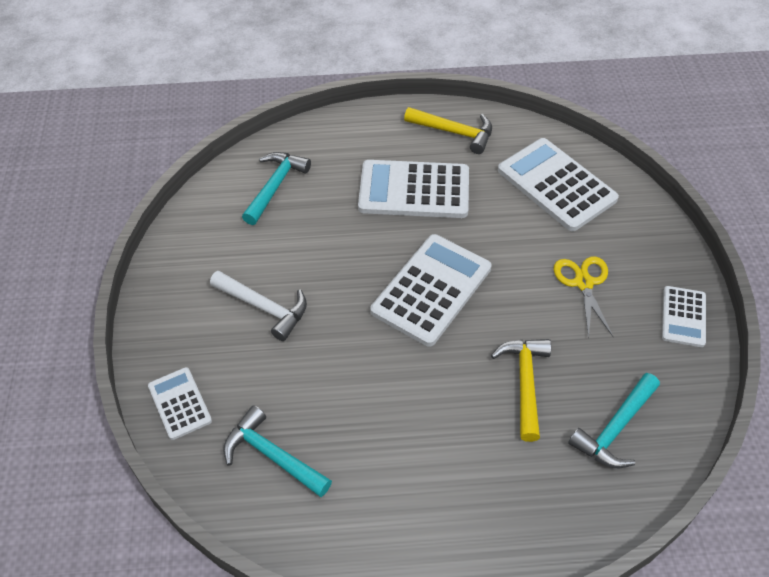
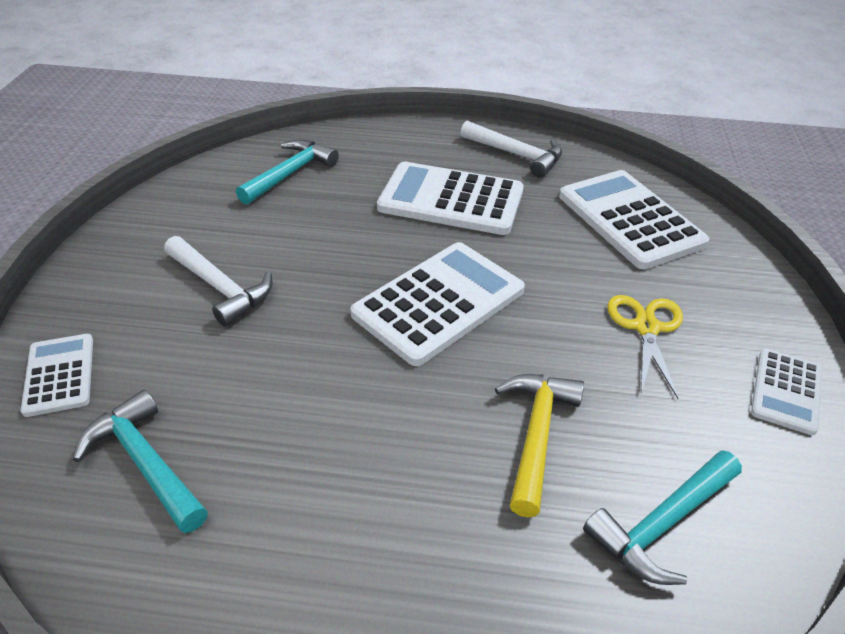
camera: 10 degrees right, 10 degrees down
yellow hammer [404,107,492,154] -> white hammer [460,121,562,177]

